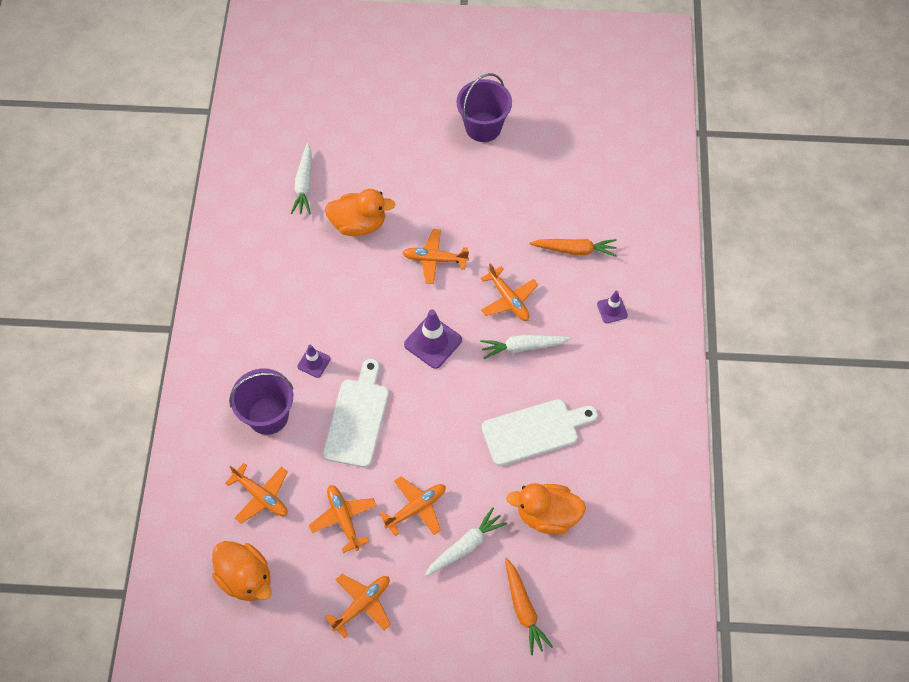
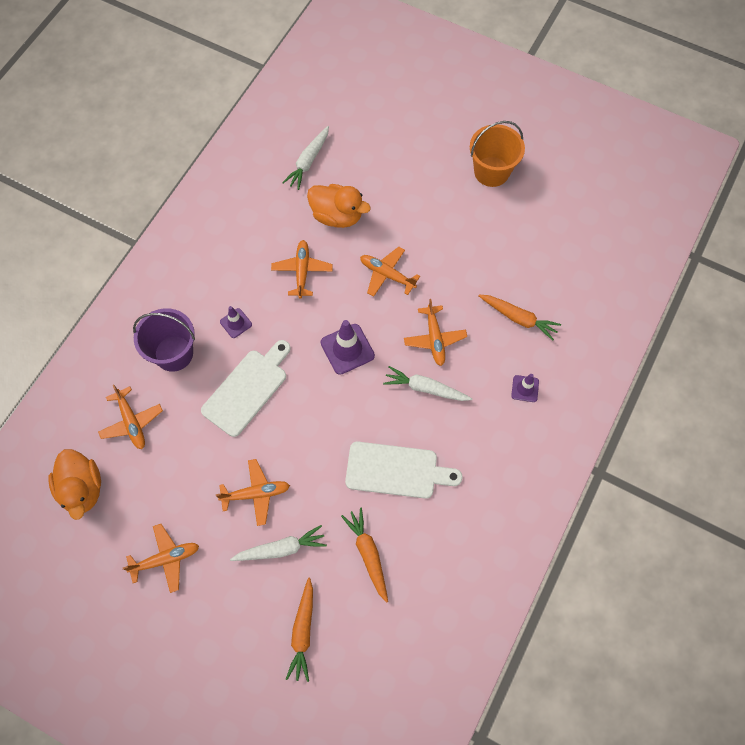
camera: 25 degrees right, 5 degrees up
orange plane [309,485,377,553] -> orange plane moved to [271,240,333,299]
purple bucket [457,73,512,142] -> orange bucket [470,121,525,187]
orange duck [506,483,586,535] -> orange carrot [341,508,388,603]

